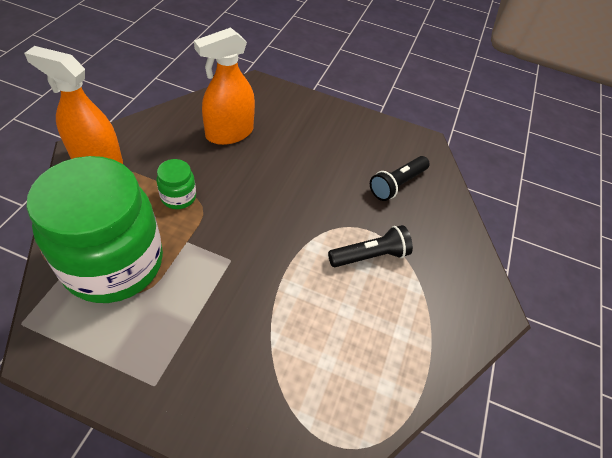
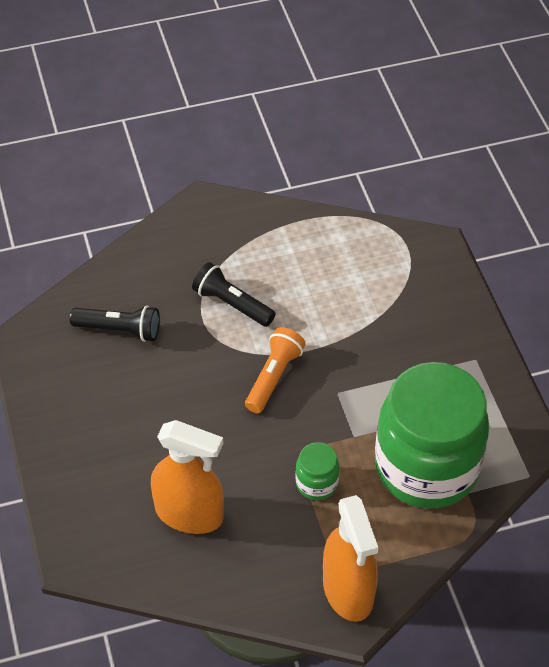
camera: 120 degrees left, 0 degrees up
none -> orange flashlight [245,327,306,413]

